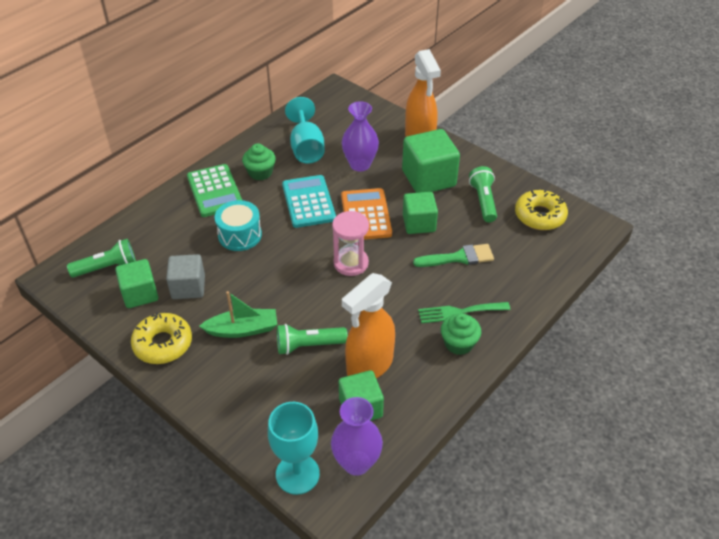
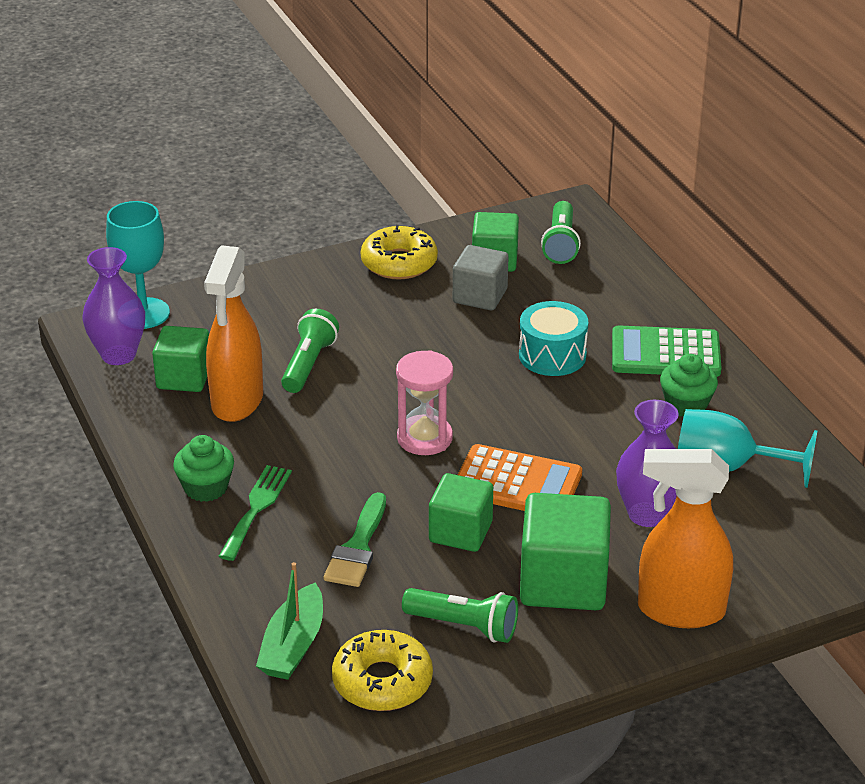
camera: 115 degrees right, 10 degrees down
green boat [199,291,277,338] -> green boat moved to [256,562,323,680]
turquoise calculator [282,175,336,228] -> none
orange spray bottle [342,273,395,378] -> orange spray bottle turned 150 degrees counterclockwise [204,245,263,422]

